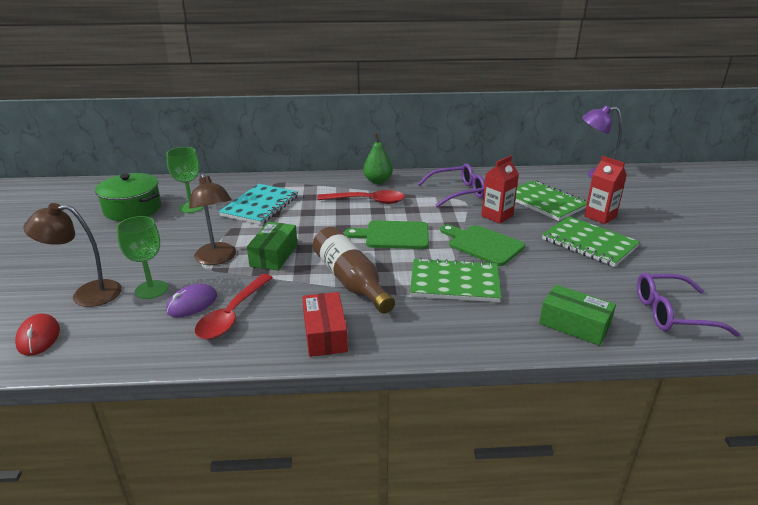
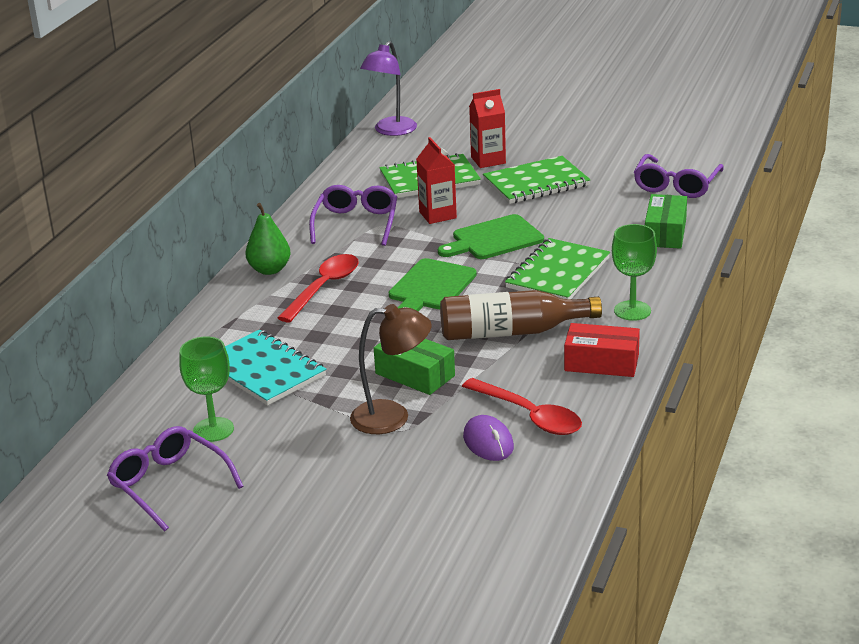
camera: 65 degrees left, 0 degrees up
red mouse [15,314,60,356] -> none
brown lamp [23,203,122,307] -> none
green pot [95,173,161,221] -> purple glasses [107,426,244,531]
green goblet [116,216,168,299] -> green goblet moved to [612,224,657,321]
green box [539,285,616,346] -> green box turned 45 degrees counterclockwise [645,194,687,249]

